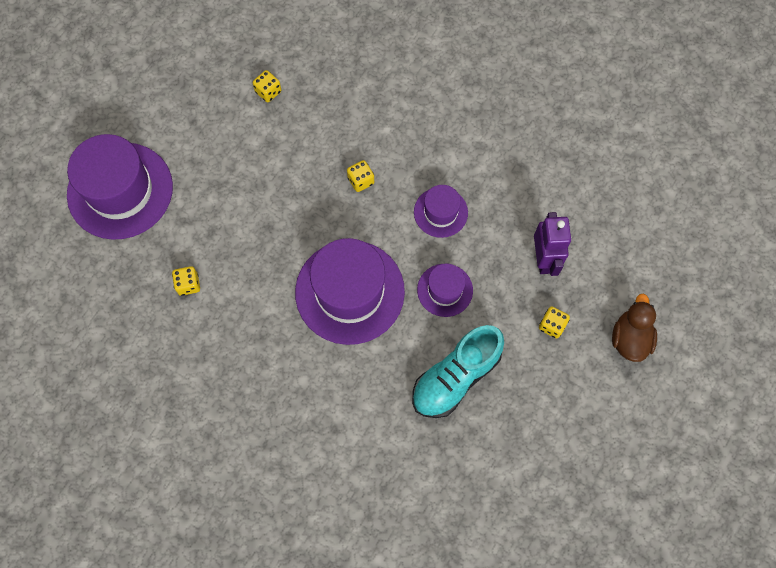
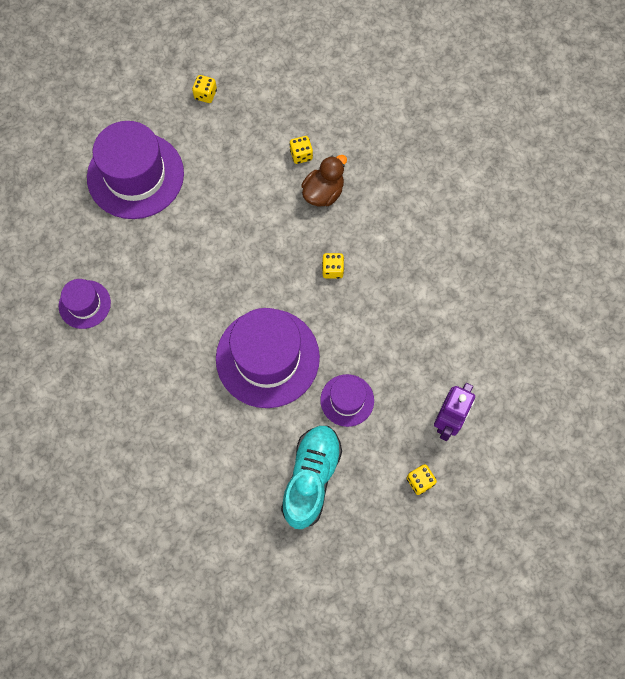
camera: 30 degrees right, 0 degrees up
yellow dice [172,266,200,296] -> yellow dice moved to [192,75,217,103]
turquoise shoe [412,325,504,418] -> turquoise shoe turned 120 degrees clockwise [281,426,342,529]
purple hat [414,185,468,238] -> purple hat moved to [59,279,111,329]
brown duck [612,294,657,362] -> brown duck moved to [301,155,347,206]

